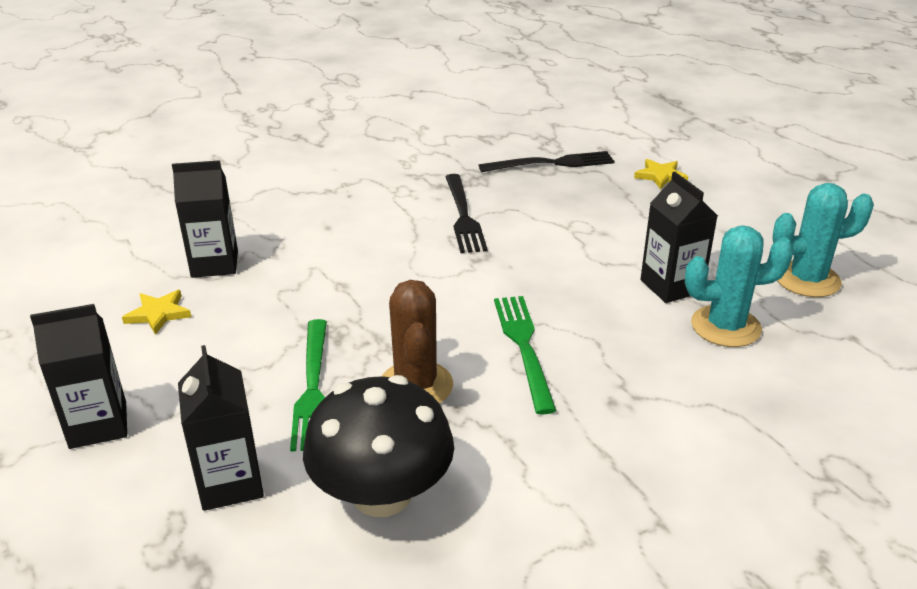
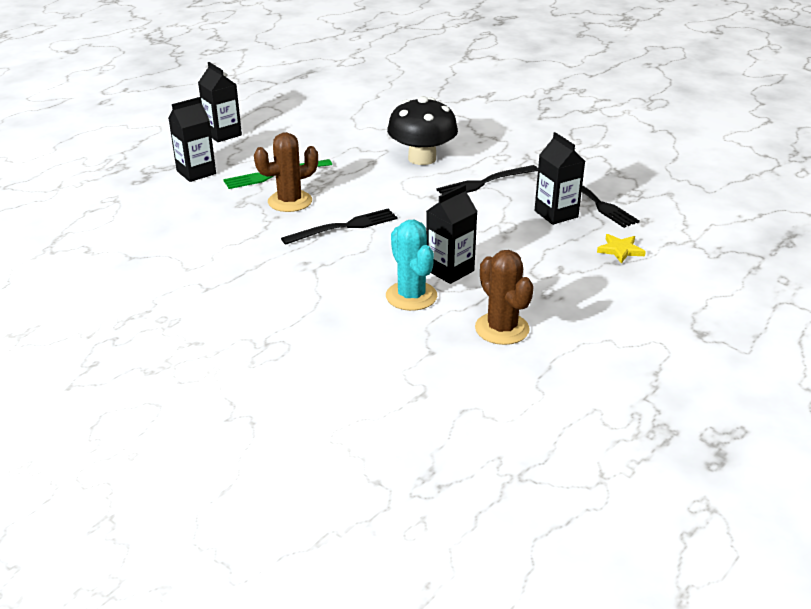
camera: 70 degrees right, 0 degrees up
yellow star [122,290,191,335] -> none
black carton [172,160,238,278] -> black carton moved to [535,132,585,225]
black mushroom [303,375,454,517] -> black mushroom moved to [387,96,458,165]
green fork [494,296,557,415] -> black fork [281,209,398,245]
turquoise cactus [772,183,874,297] -> brown cactus [475,250,534,345]

